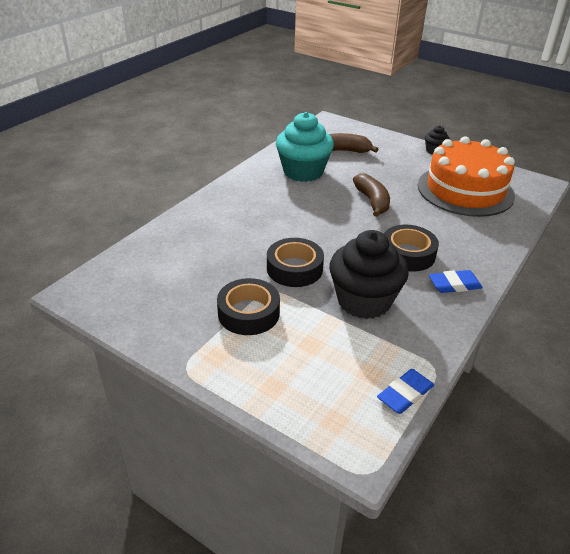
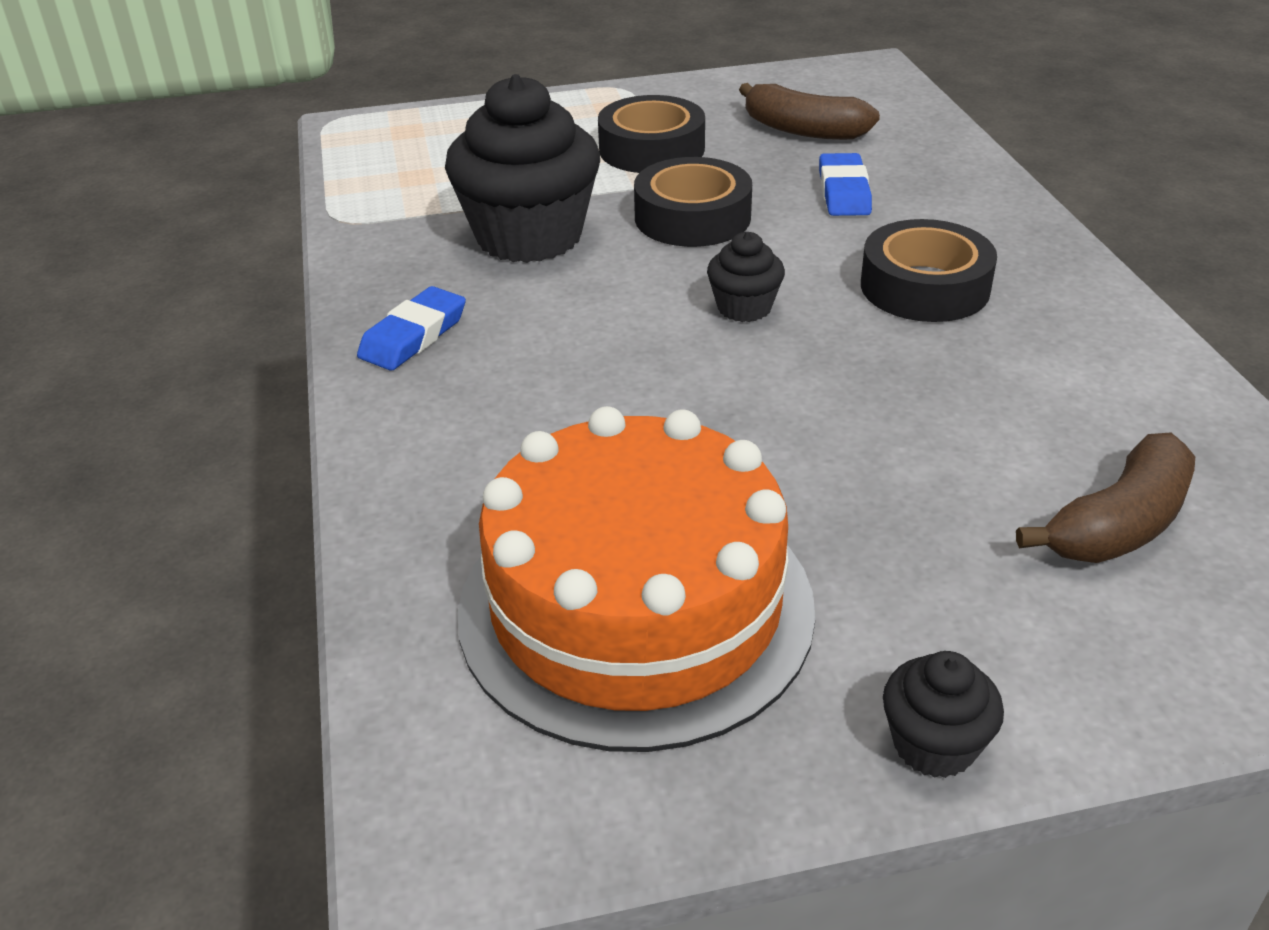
camera: 135 degrees right, 0 degrees up
turquoise cupcake [276,112,334,182] -> none
brown banana [353,173,390,217] -> brown banana moved to [739,83,880,140]
blue eraser [377,369,434,414] -> blue eraser moved to [819,153,872,216]
black tape [384,225,439,271] -> black tape moved to [861,219,997,322]
none -> black cupcake [707,232,785,322]

